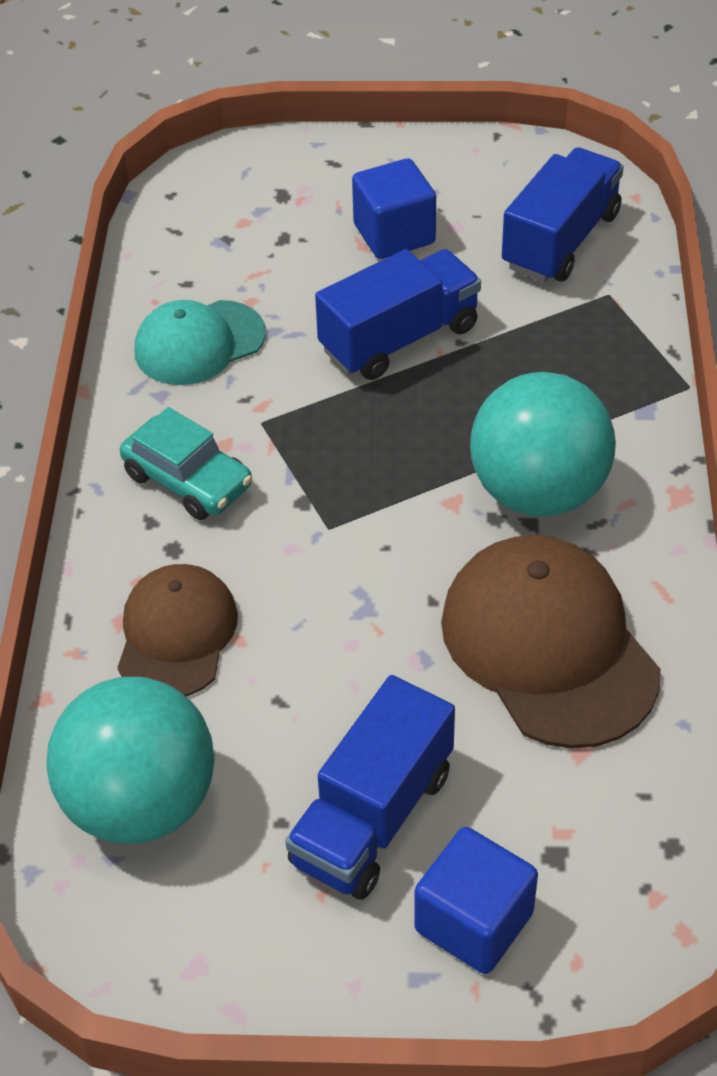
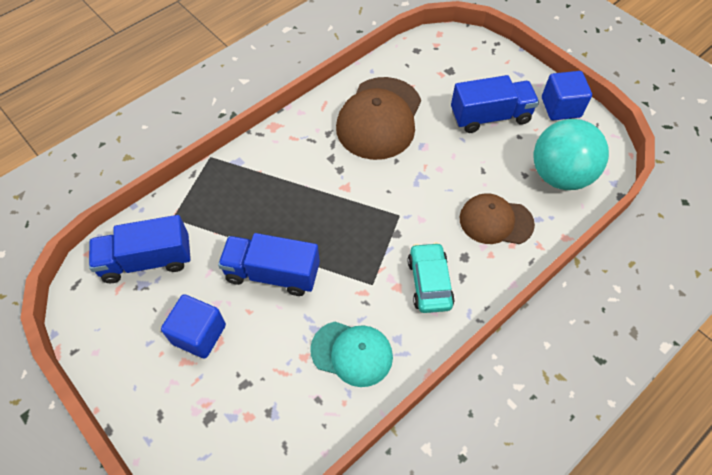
camera: 135 degrees left, 10 degrees up
brown cap [117,564,238,696] -> brown cap turned 45 degrees clockwise [460,193,535,244]
blue cube [414,827,538,974] -> blue cube moved to [542,71,592,120]
turquoise ball [470,372,616,516] -> none

